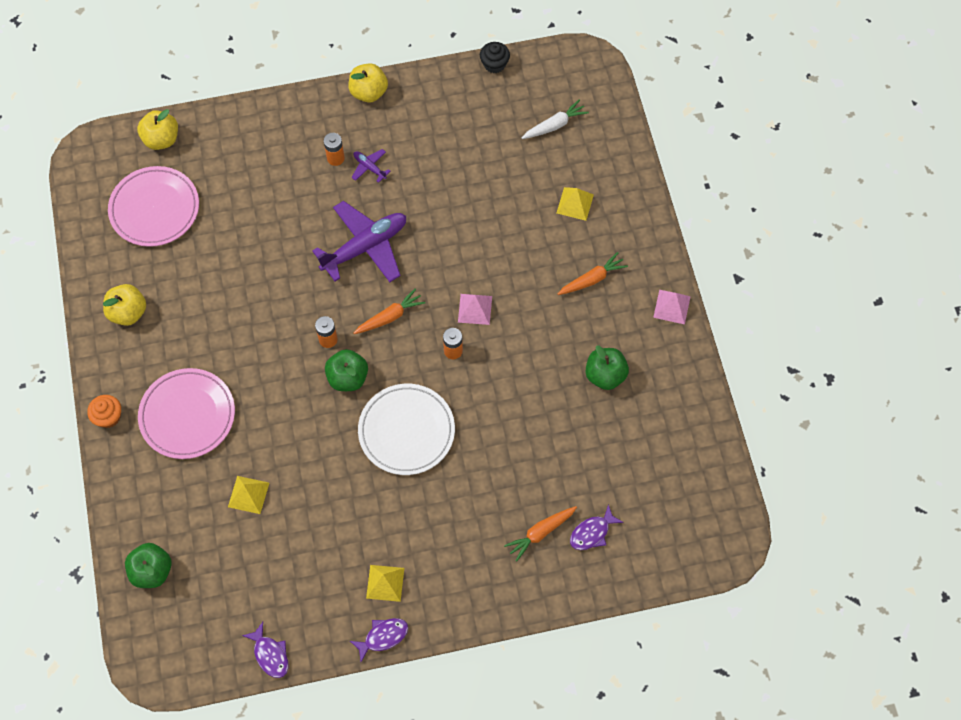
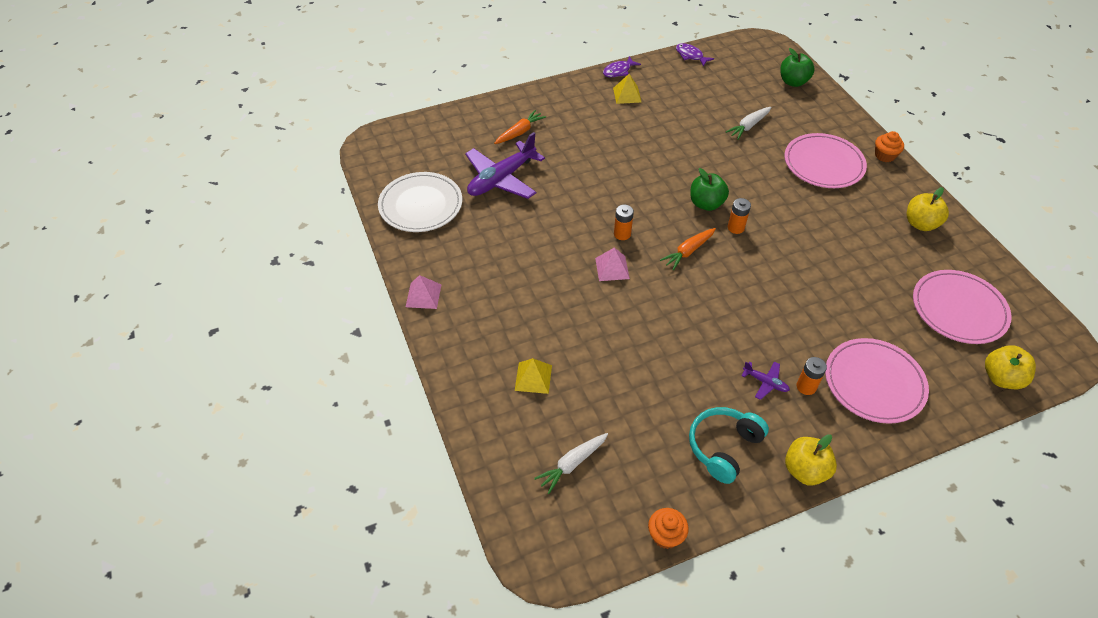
camera: 170 degrees right, 15 degrees down
yellow pyramid [228,476,269,514] -> white carrot [726,107,771,140]
purple plane [312,201,406,282] -> purple plane moved to [465,132,545,199]
white plate [358,384,455,475] -> white plate moved to [378,172,462,232]
black cupcake [480,42,510,73] -> orange cupcake [648,508,689,549]
orange carrot [558,252,628,295] -> none
purple fish [570,504,624,550] -> none
green apple [585,345,629,390] -> none
none -> turquoise headphones [689,407,769,484]
none -> pink plate [825,338,929,424]

